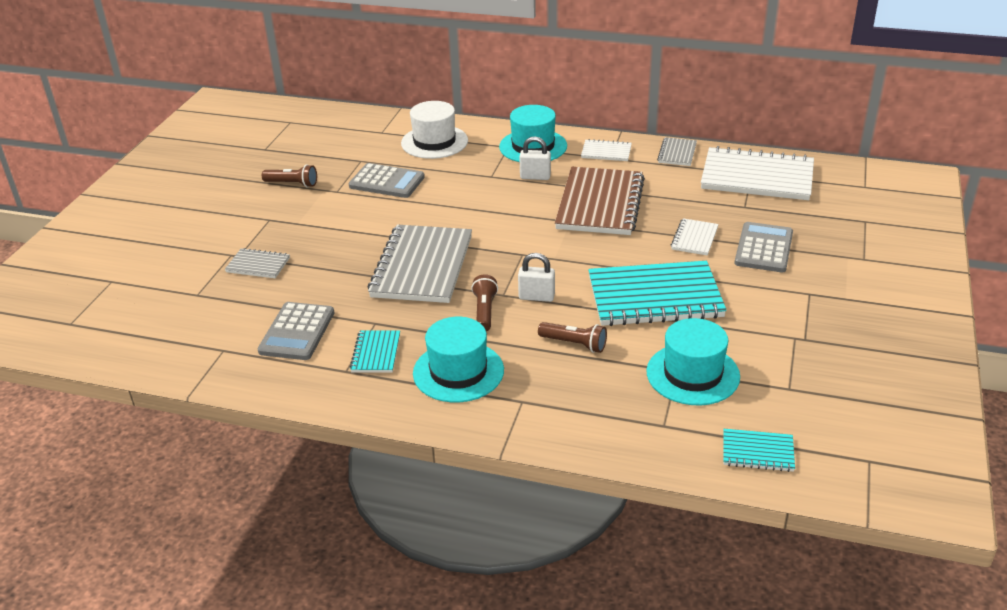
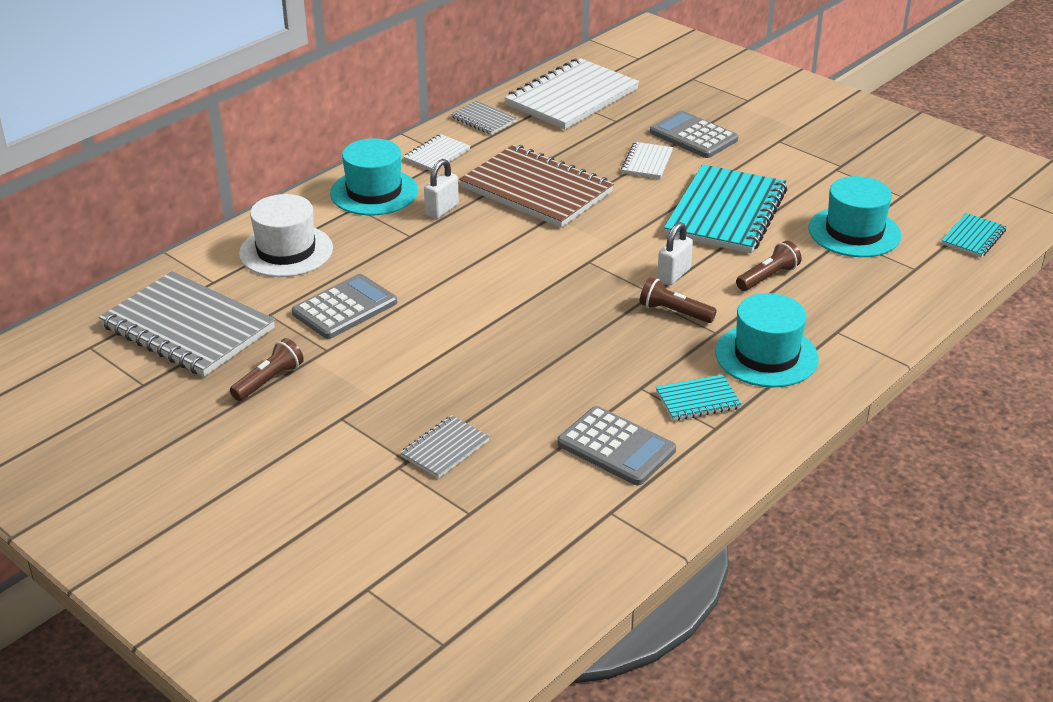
camera: 65 degrees left, 0 degrees up
turquoise notebook [350,330,400,373] -> turquoise notebook turned 45 degrees counterclockwise [656,374,742,421]
grey notebook [367,225,472,303] -> grey notebook moved to [99,271,275,377]
white notebook [671,218,719,256] -> white notebook turned 60 degrees clockwise [621,142,673,179]

